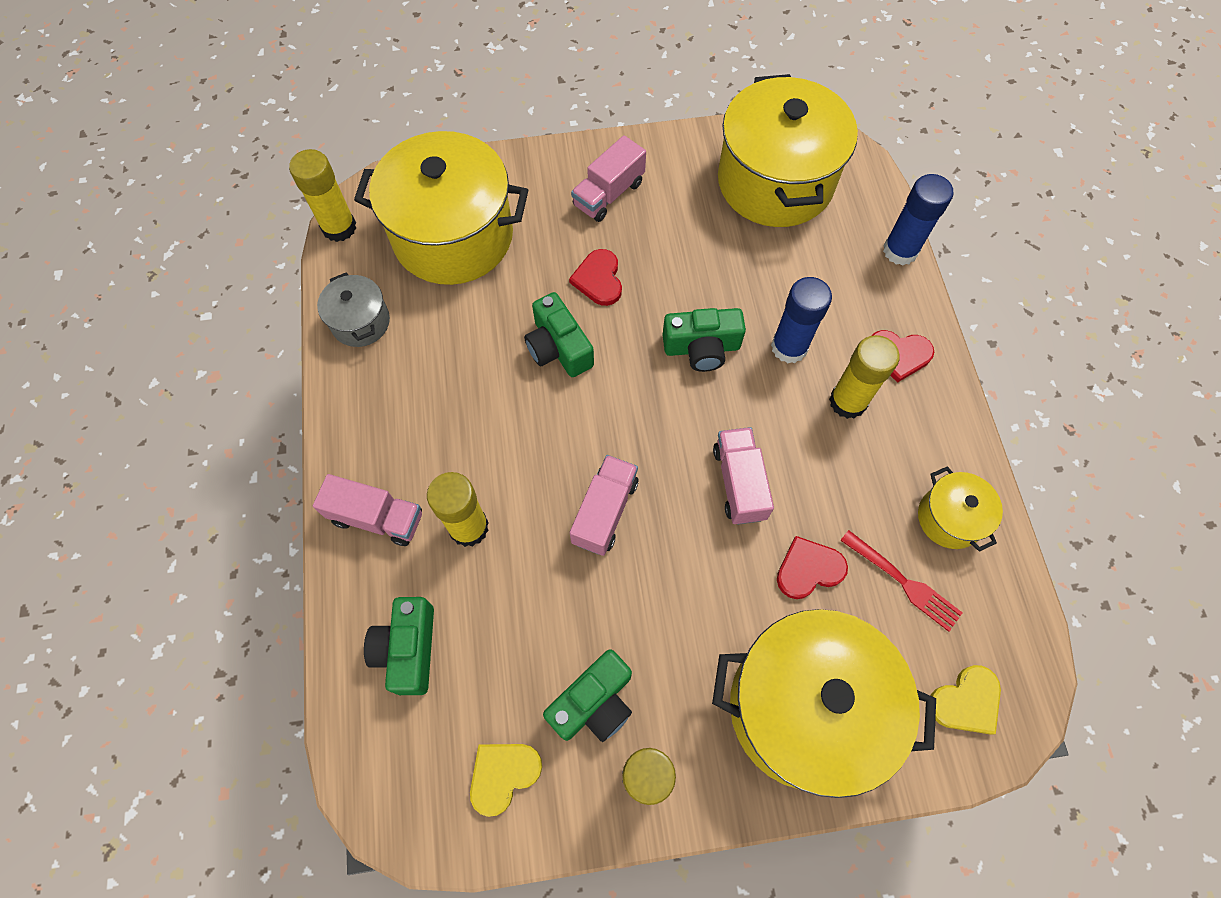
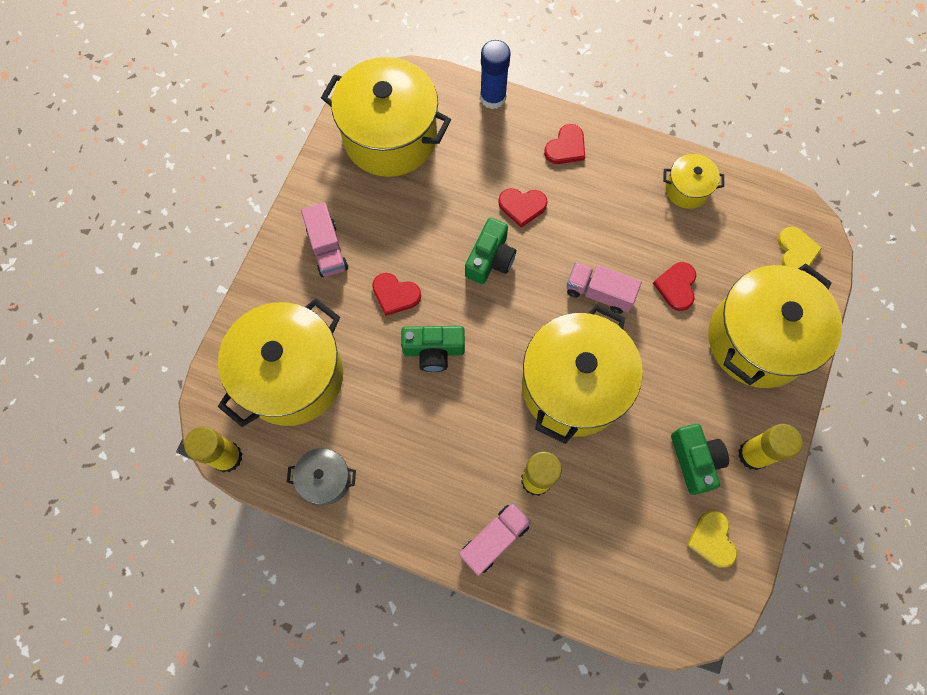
camera: 60 degrees left, 5 degrees up
green camera [364,597,434,695] -> none
pink truck [570,455,639,556] -> yellow pot [522,304,643,444]
blue glue stick [771,277,832,363] -> red heart [498,188,548,228]
yellow glue stick [829,335,900,419] -> none
red fork [840,530,962,632] -> none

